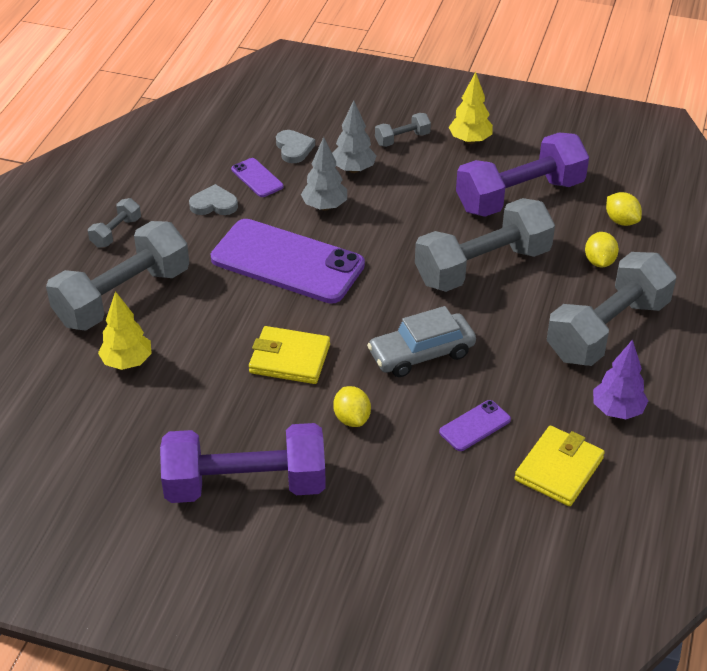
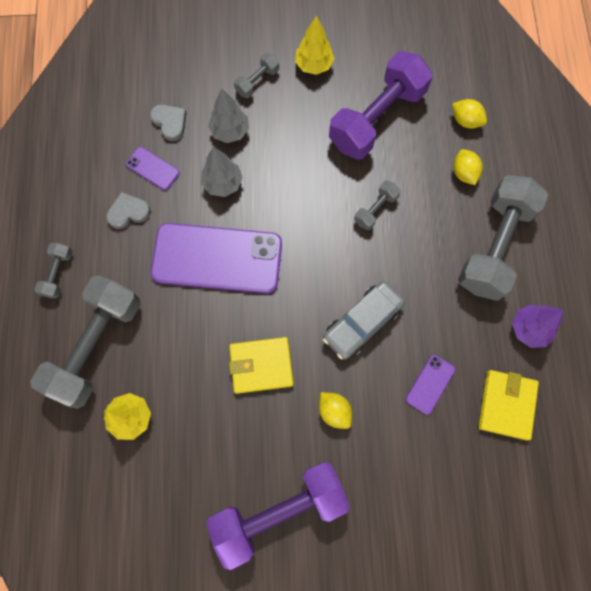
camera: 20 degrees left, 30 degrees up
grey dumbbell [415,198,555,292] -> grey dumbbell [354,180,400,230], size x0.44

